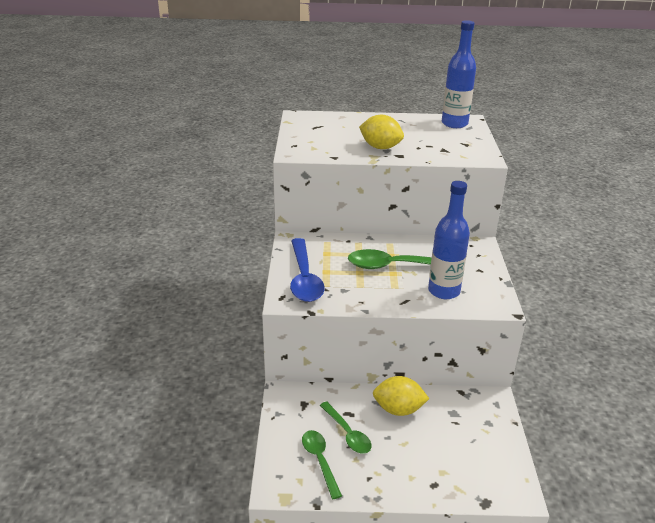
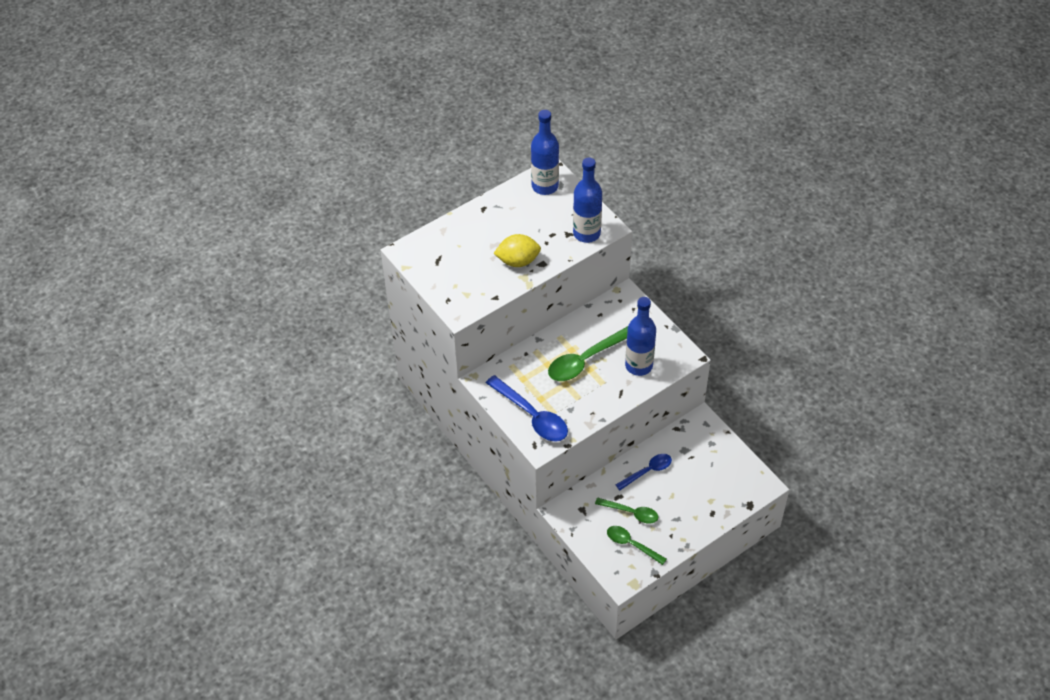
camera: 35 degrees left, 20 degrees up
yellow lemon [373,376,430,416] -> blue spoon [616,454,672,490]
none -> blue bottle [573,157,602,243]

